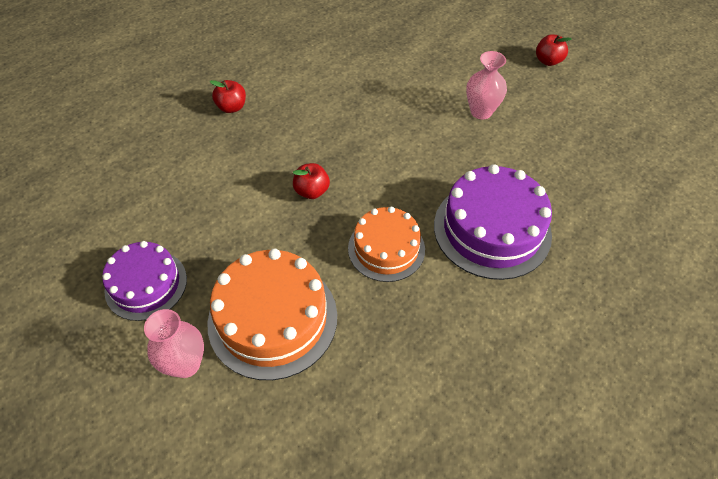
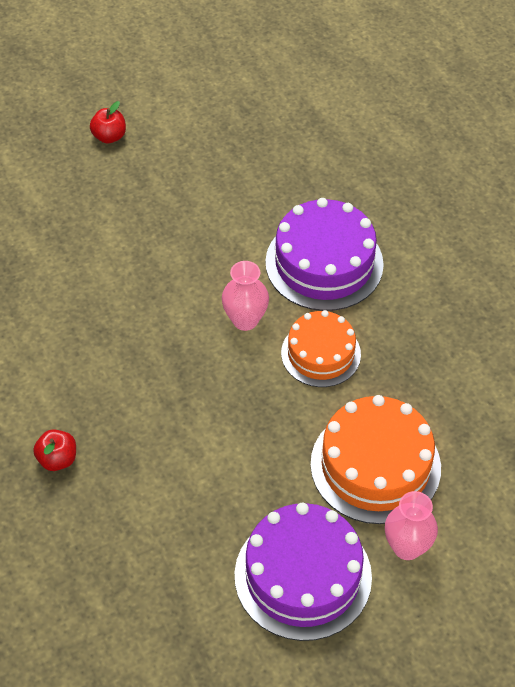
camera: 75 degrees left, 0 degrees up
purple cake [102,241,187,321] -> purple cake [235,503,372,641], size x1.55
red apple [293,163,330,199] -> none
pink vase [466,51,507,119] -> pink vase moved to [222,261,269,331]

